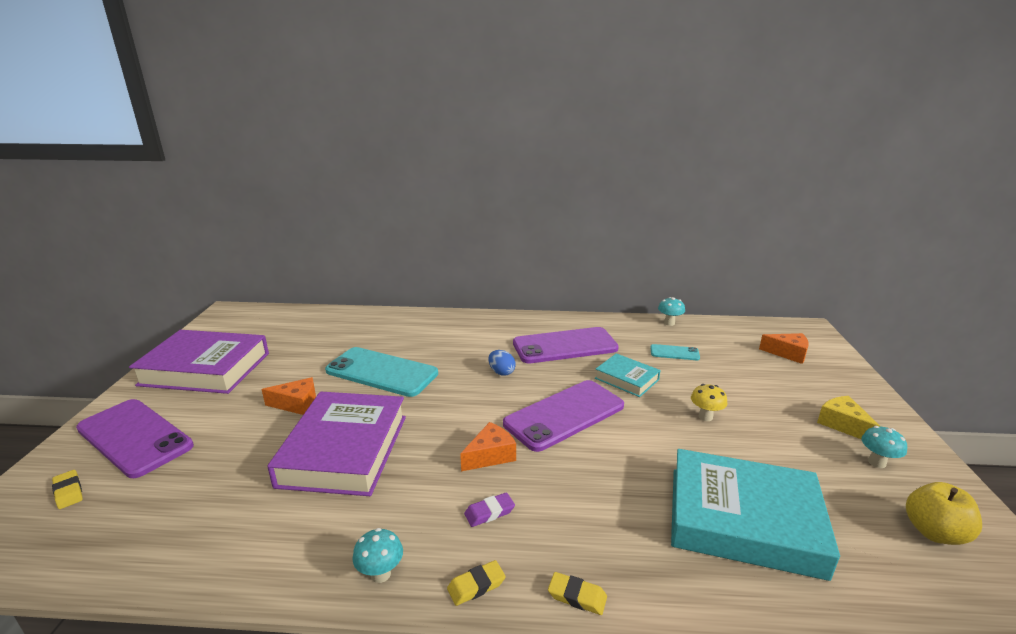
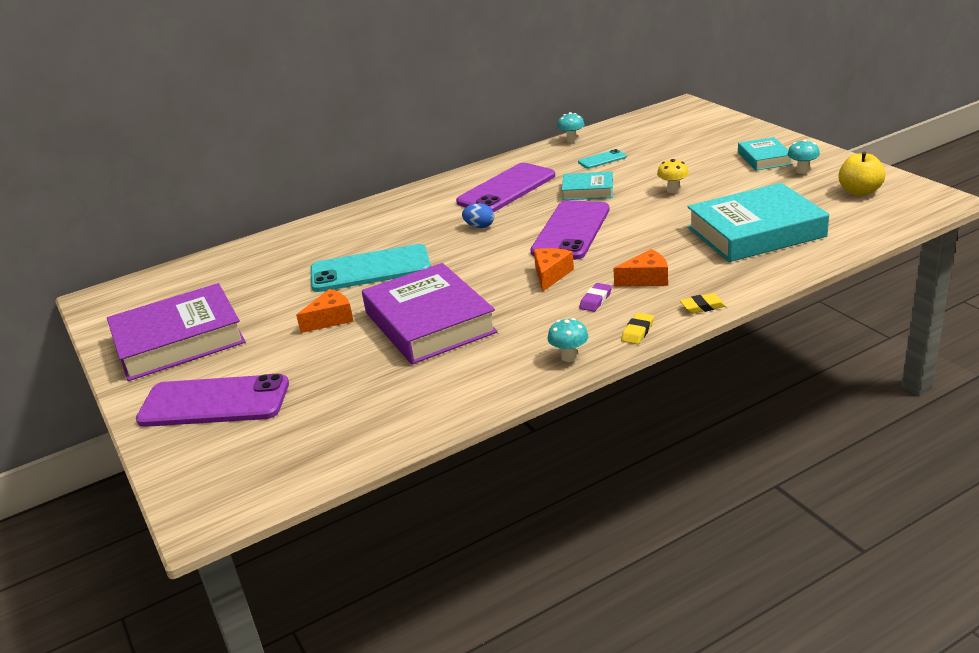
camera: 30 degrees left, 5 degrees up
yellow eraser [52,470,83,509] -> none
orange cheese [759,333,809,364] -> orange cheese moved to [613,249,668,287]
yellow cheese [817,396,880,439] -> turquoise book [738,137,793,171]

